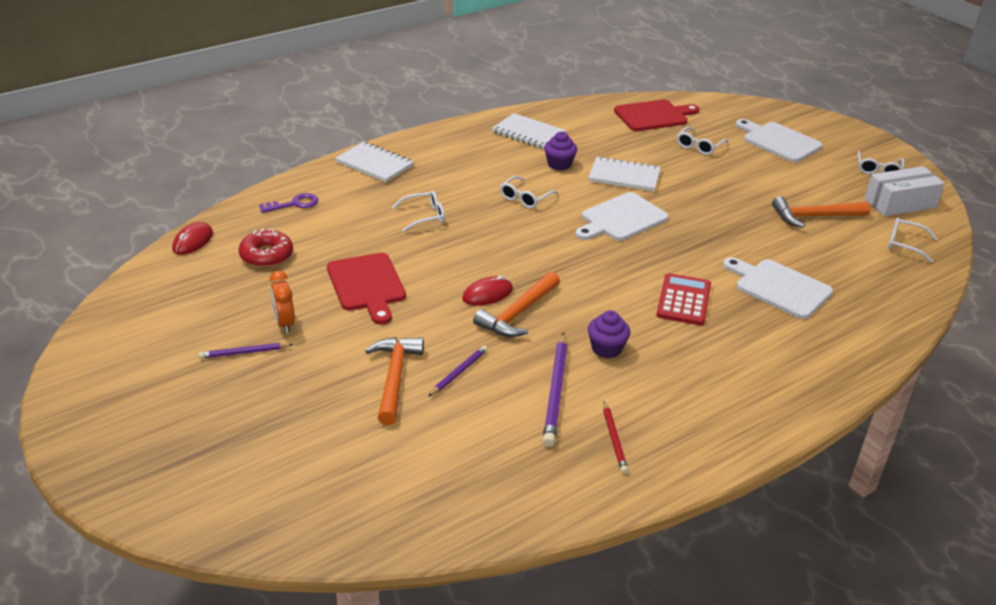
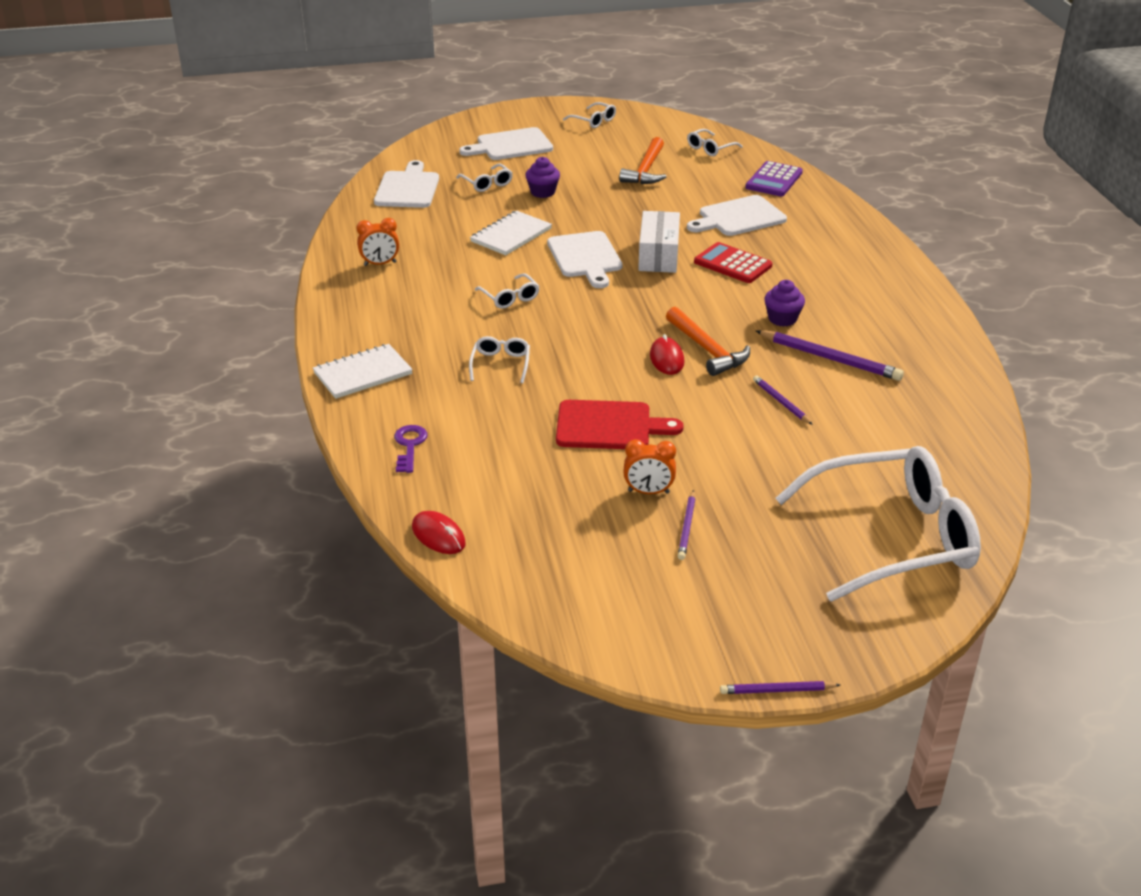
camera: 65 degrees left, 0 degrees up
red donut [239,229,293,267] -> none
orange hammer [365,337,424,425] -> none
white notebook [492,113,566,149] -> orange clock [357,218,399,266]
purple cupcake [544,132,577,170] -> purple cupcake moved to [525,157,560,198]
red pencil [603,401,628,474] -> none
red cutting board [614,99,700,131] -> white cutting board [374,160,439,208]
white box [865,166,945,216] -> white box moved to [638,211,680,273]
none -> purple pencil [720,681,840,694]
none -> purple calculator [745,161,803,196]
none -> white glasses [775,446,981,602]

